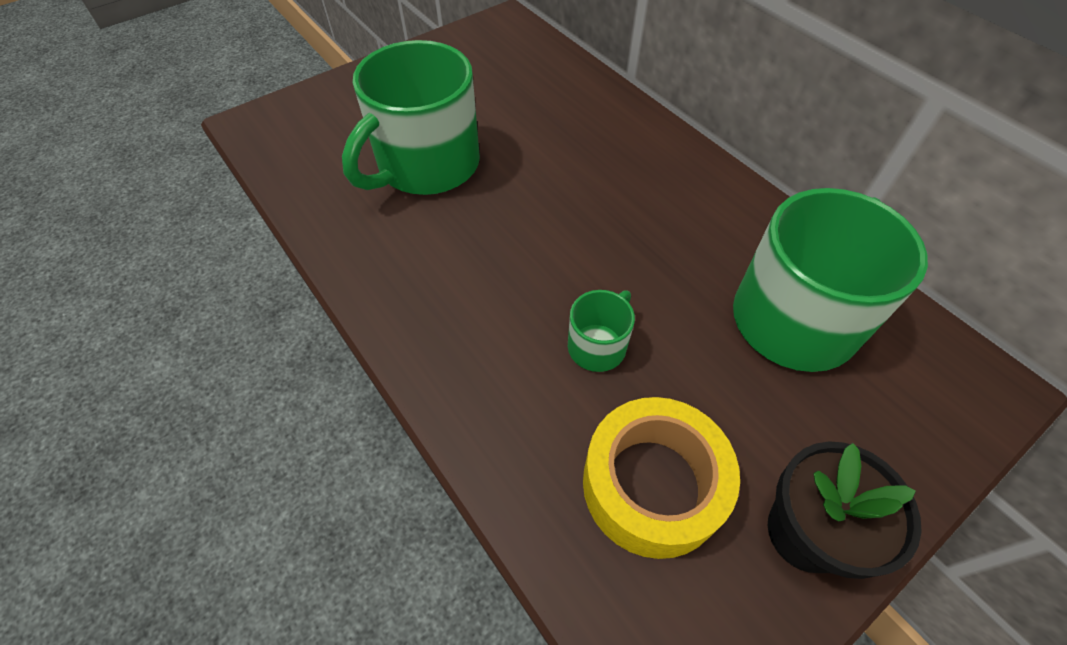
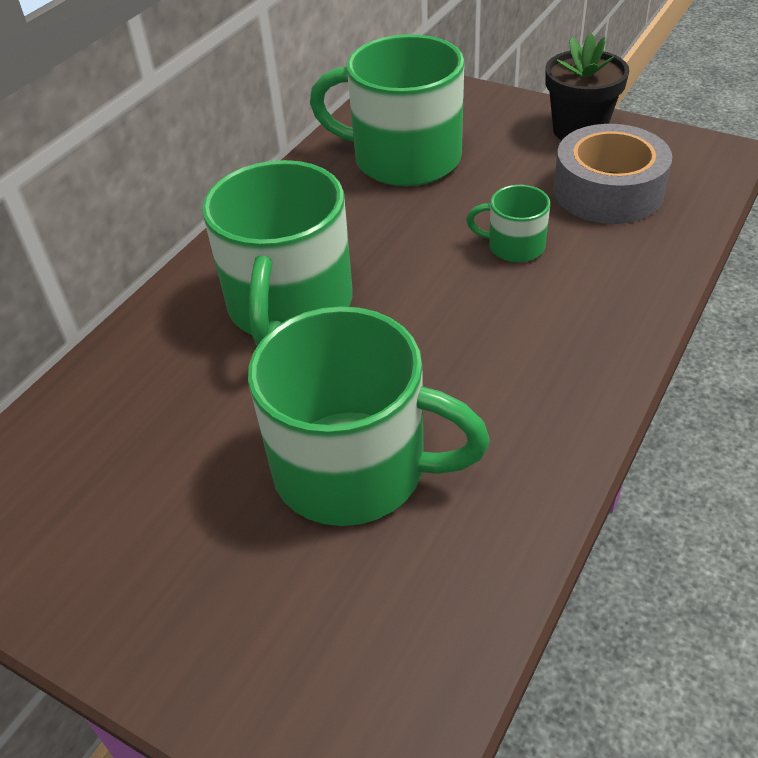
camera: 110 degrees left, 10 degrees down
yellow tape [583,397,740,559] -> grey tape [554,124,672,224]
none -> green mug [202,160,352,346]

